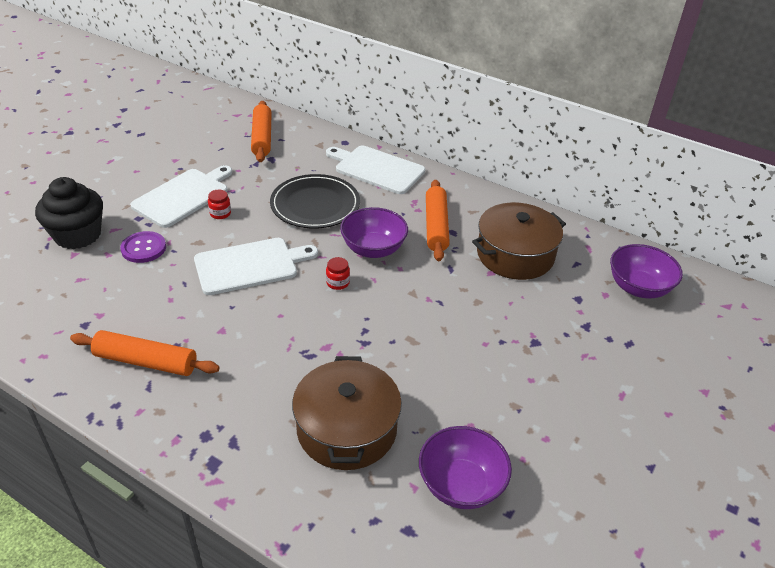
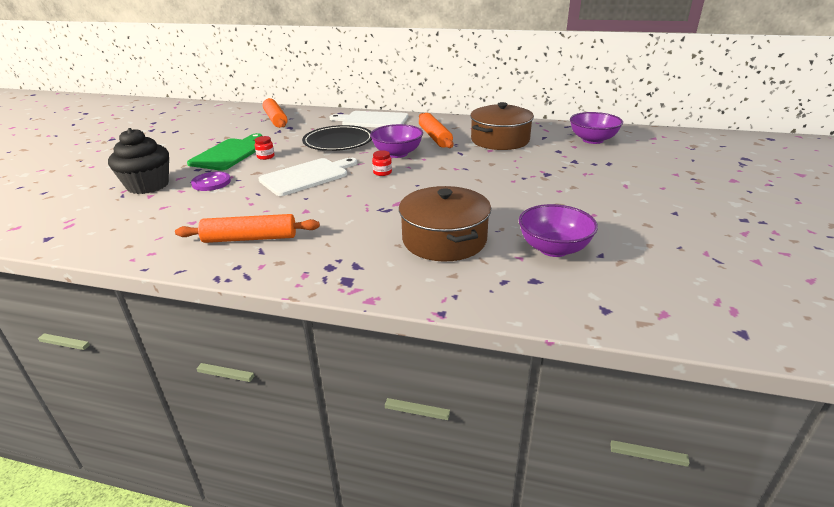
camera: 15 degrees left, 10 degrees down
white cutting board [130,165,232,228] -> green cutting board [187,133,262,171]

